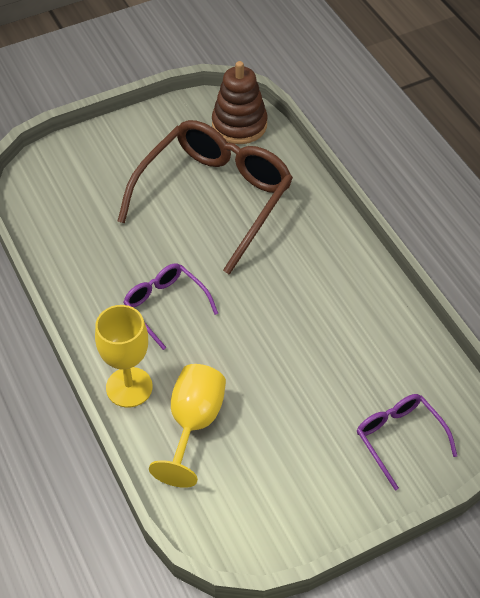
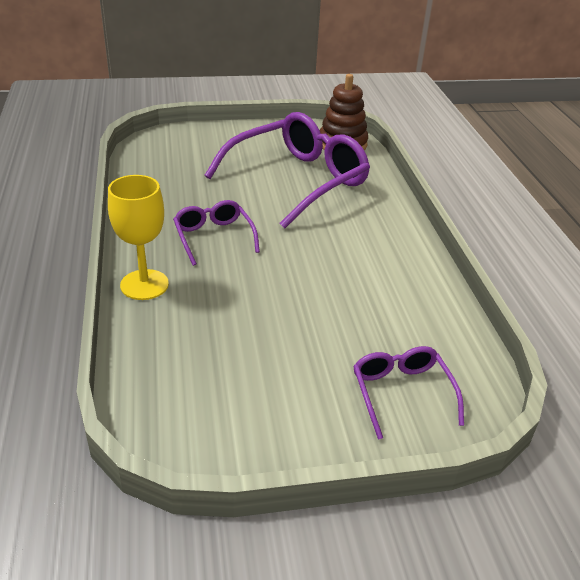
camera: 15 degrees right, 15 degrees down
brown glasses [117,120,293,275] -> purple glasses [205,112,370,229]
yellow goblet [149,364,226,488] -> none

